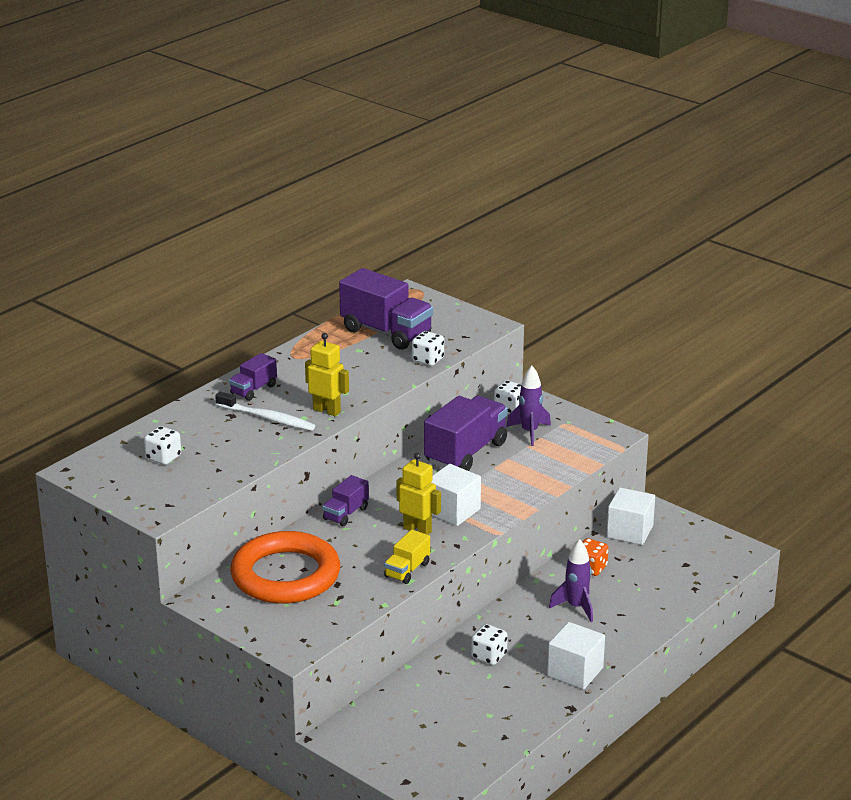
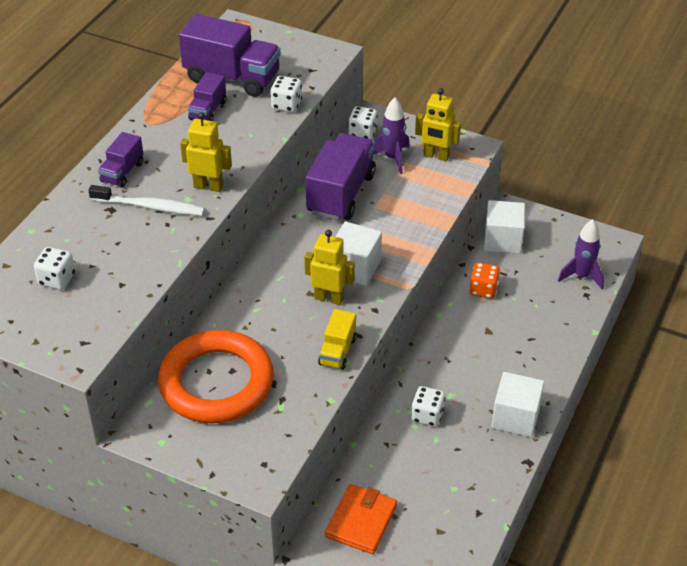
camera: 15 degrees left, 15 degrees up
purple truck [322,475,369,526] -> purple truck moved to [188,72,226,121]
purple rocket [549,539,593,622] -> purple rocket moved to [558,219,604,290]
none -> orange wallet [325,484,397,554]
none -> yellow robot [415,88,461,161]

